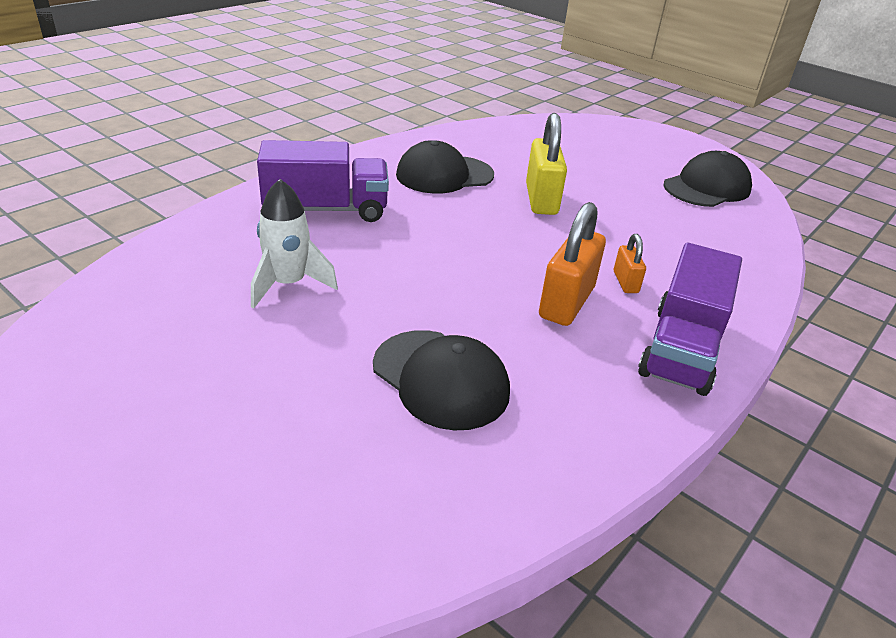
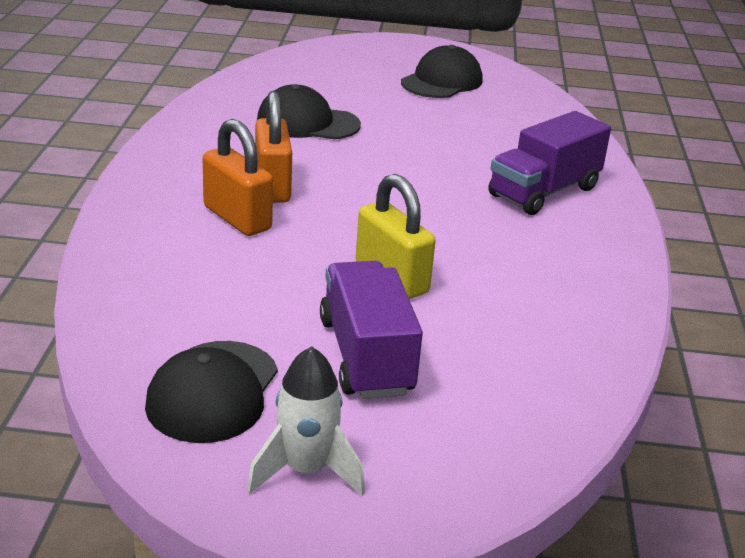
camera: 145 degrees right, 5 degrees down
white rocket [251,179,338,308] -> white rocket moved to [247,346,365,496]
black cap [396,140,494,194] -> black cap moved to [401,45,483,98]
orange padlock [614,234,646,293] -> orange padlock [203,119,273,236], size x1.92
purple truck [638,243,742,396] -> purple truck moved to [320,261,423,399]

